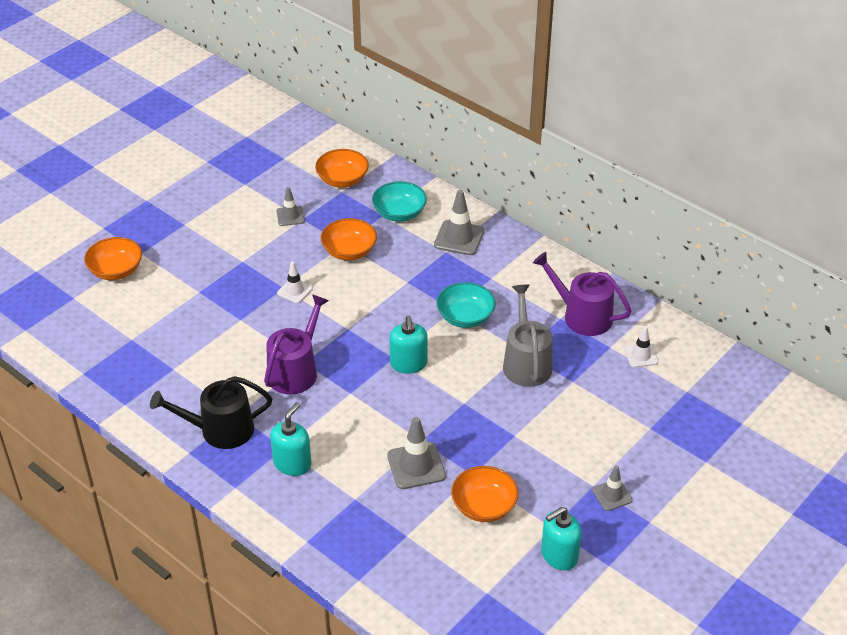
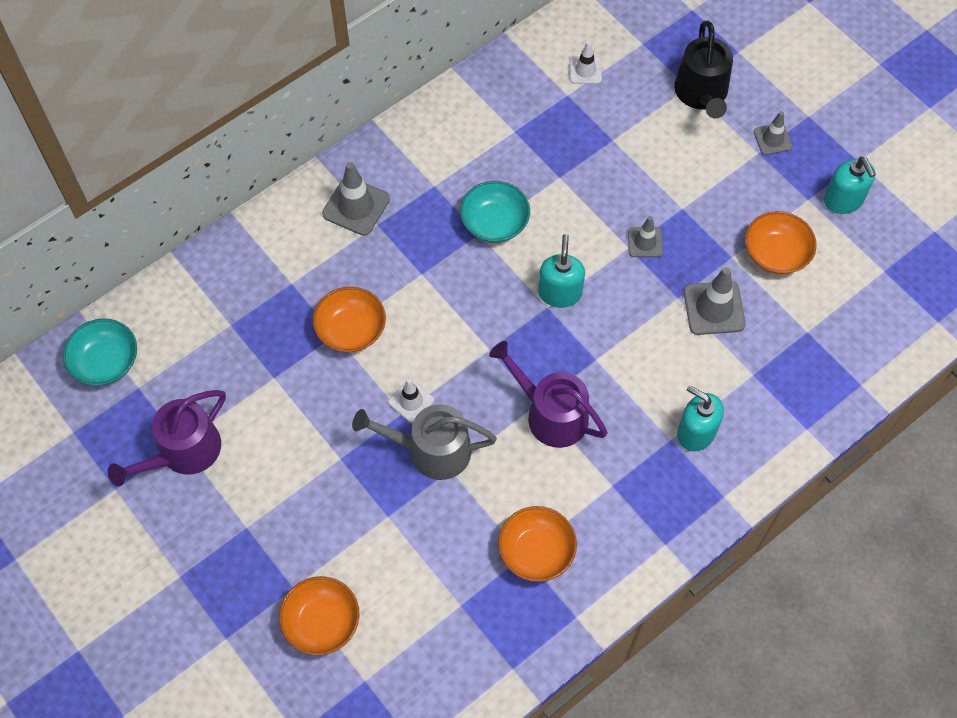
camera: 80 degrees left, 20 degrees up
black watering can [150,376,272,449] -> black watering can moved to [674,21,733,119]
grey traffic cone [277,187,305,226] -> grey traffic cone moved to [628,216,663,257]
orange bowl [315,149,369,188] -> orange bowl moved to [498,506,577,582]
turquoise bowl [372,181,427,222] -> turquoise bowl moved to [63,318,137,386]
turquoise soap dispenser [389,315,428,374] -> turquoise soap dispenser turned 90 degrees counterclockwise [538,234,585,308]
grey watering can [503,285,553,387] -> grey watering can moved to [352,404,497,480]
purple watering can [533,252,631,336] -> purple watering can moved to [108,390,226,486]

